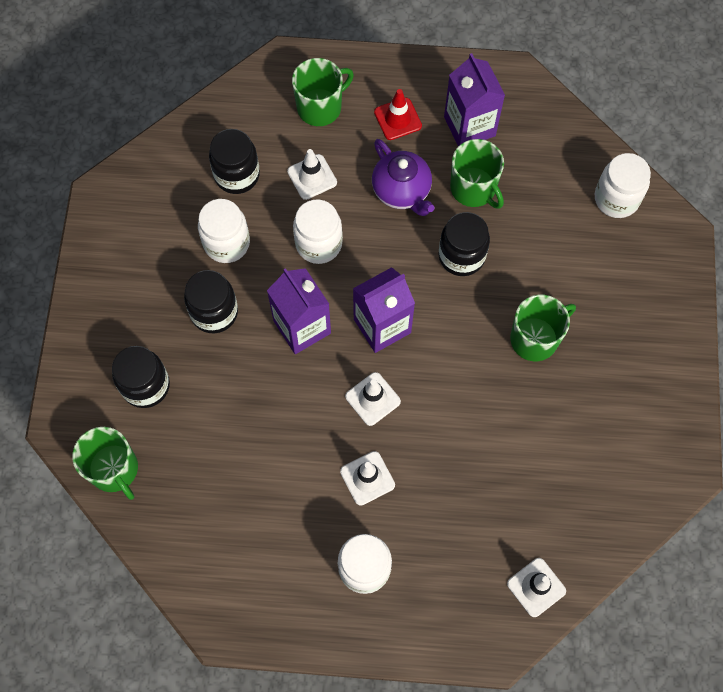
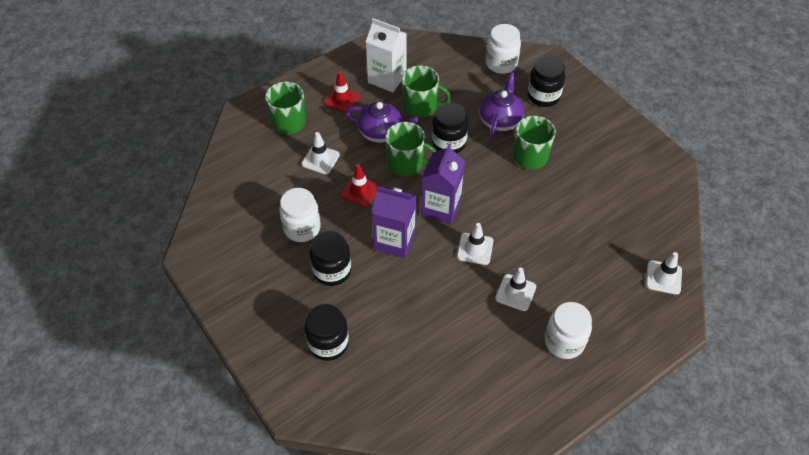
camera: 40 degrees left, 15 degrees down
green mug [72,427,138,500] -> green mug moved to [385,122,436,176]
black jar [209,129,260,194] -> black jar moved to [527,56,565,107]
white jar [293,199,343,264] -> red traffic cone [340,164,380,207]
purple carton [444,53,505,146] -> white carton [366,18,407,92]
none -> purple teapot [479,72,524,138]

